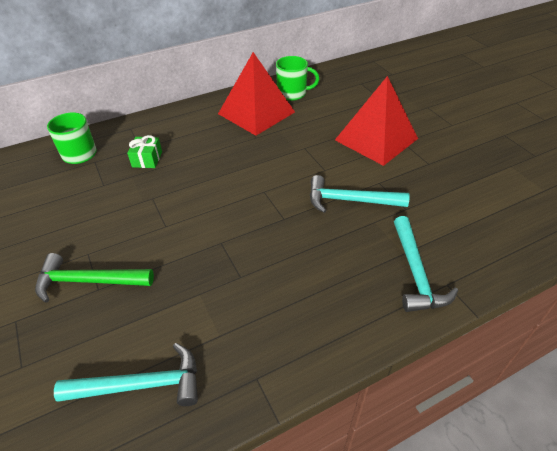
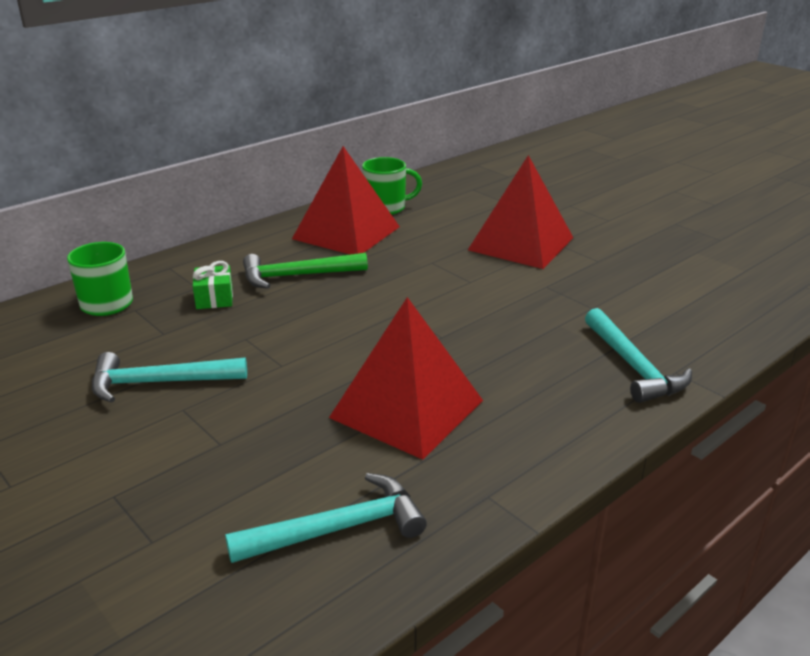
camera: 15 degrees left, 15 degrees down
green hammer [35,253,154,303] -> green hammer moved to [243,253,368,289]
turquoise hammer [310,175,410,213] -> turquoise hammer moved to [92,352,247,403]
none -> red pyramid [329,297,483,460]

